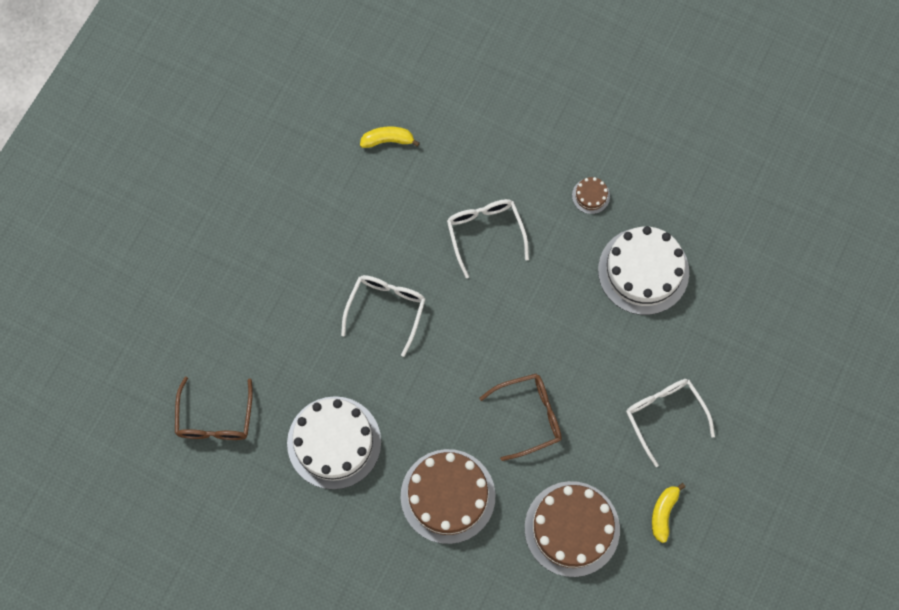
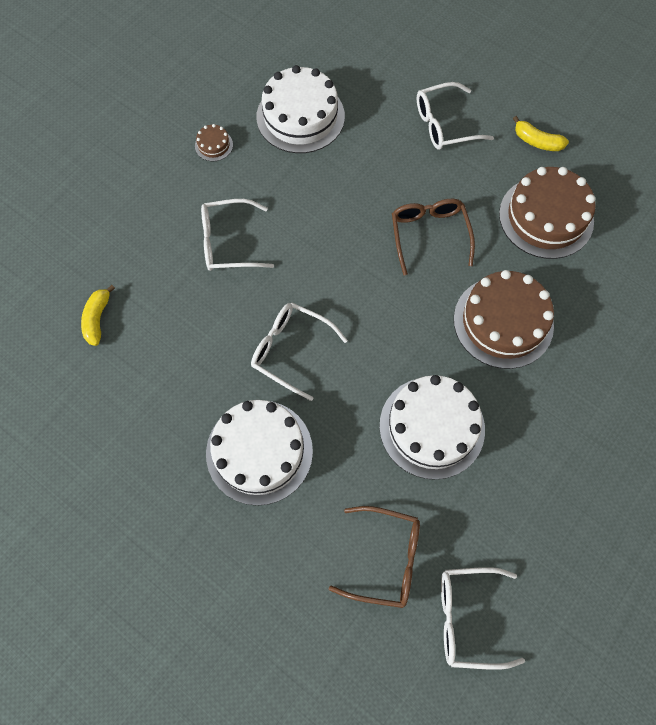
camera: 80 degrees left, 5 degrees down
none -> white cake [206,400,313,506]
none -> white glasses [441,567,525,670]

